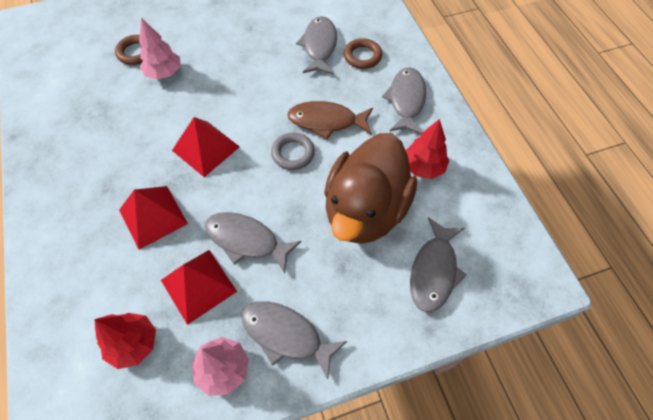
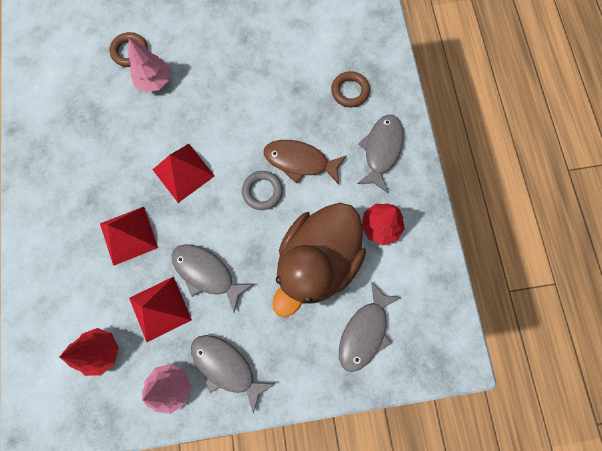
camera: 10 degrees right, 15 degrees up
grey fish [296,16,337,74] -> none

